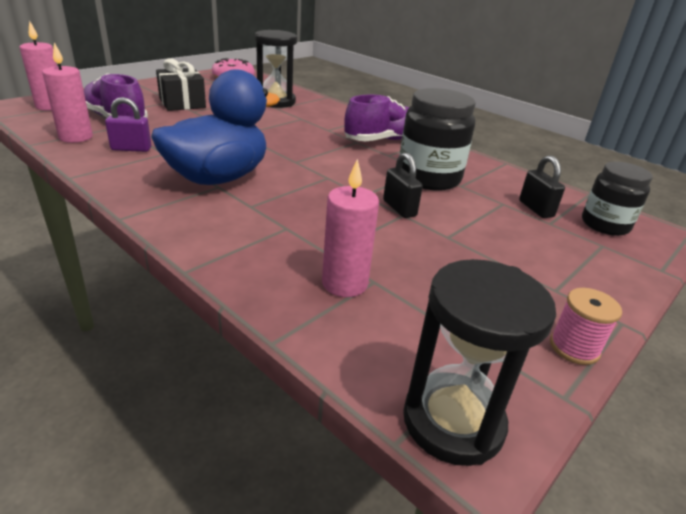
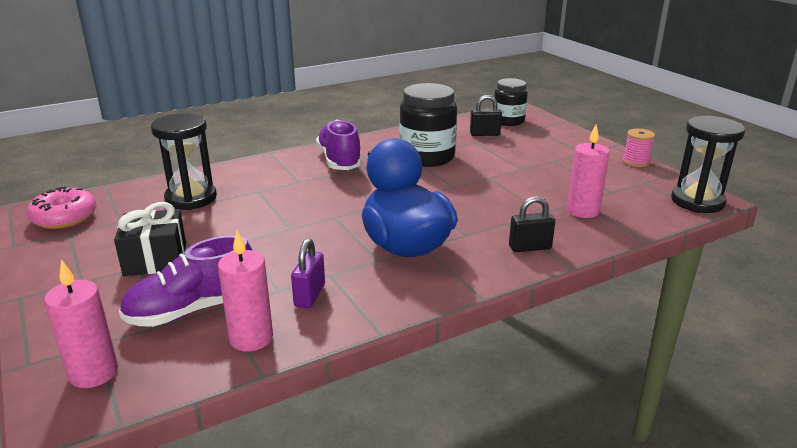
camera: 70 degrees left, 5 degrees down
black padlock [383,152,423,218] -> black padlock moved to [509,196,555,252]

